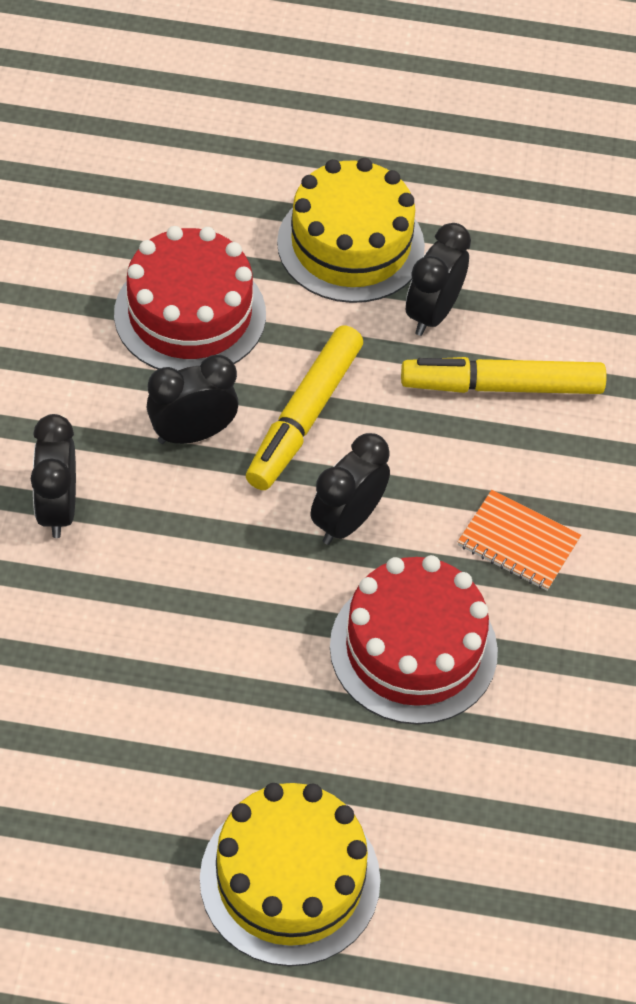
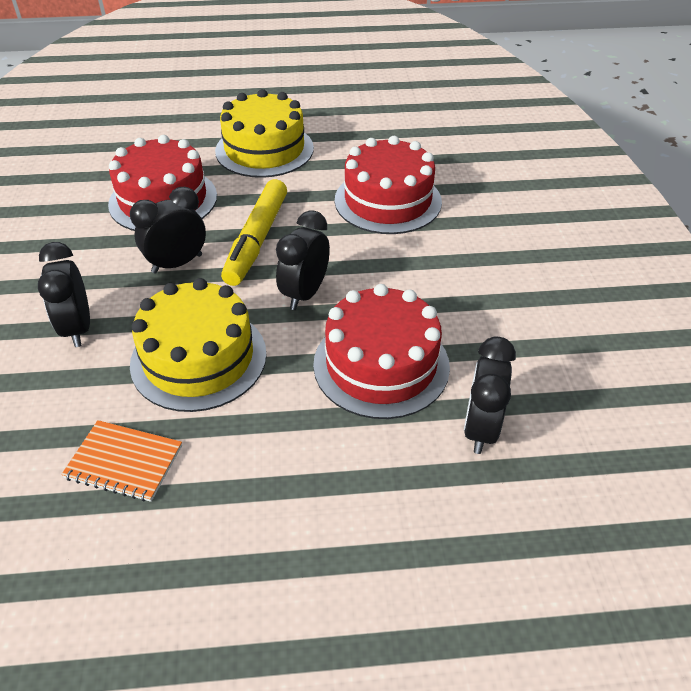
camera: 10 degrees left, 10 degrees down
yellow cake [200,783,381,966] -> yellow cake moved to [130,278,267,412]
yellow marker [401,357,607,394] -> red cake [335,136,442,234]
black clock [406,223,471,336] -> black clock moved to [464,336,516,454]
orange notebook [458,490,581,591] -> orange notebook moved to [61,420,182,502]

